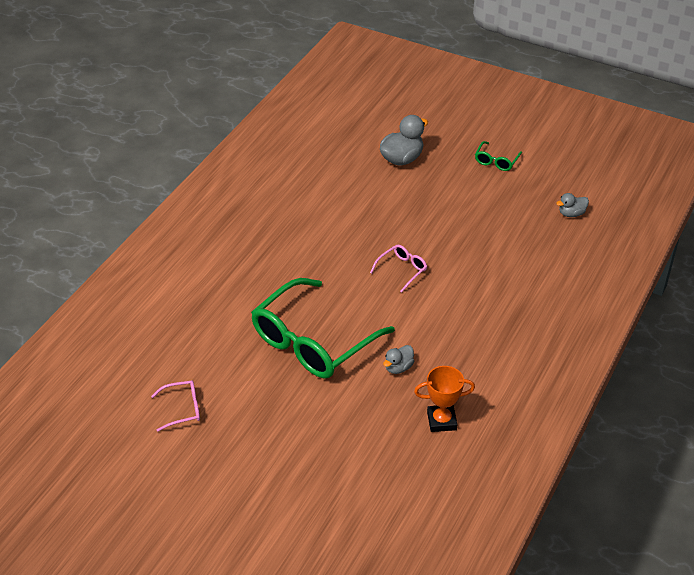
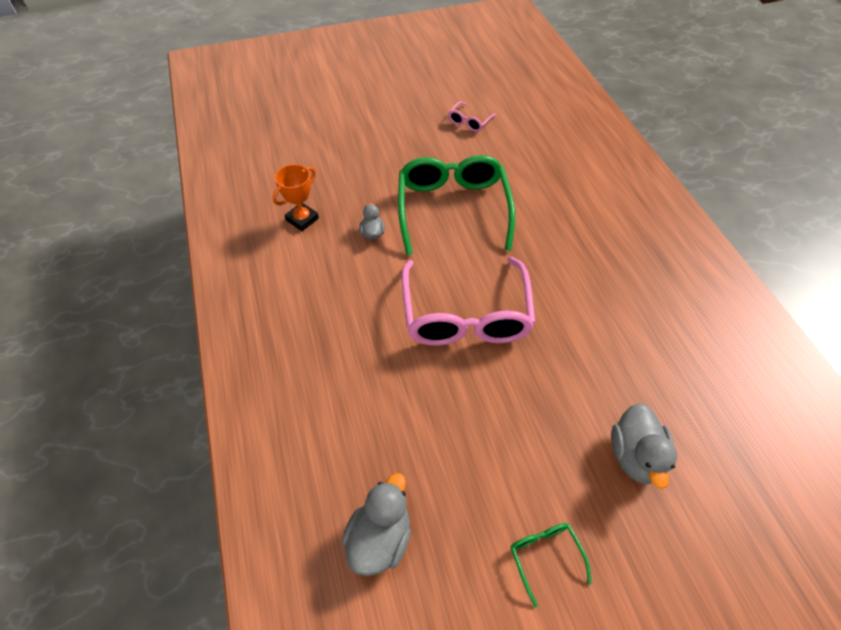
camera: 135 degrees right, 10 degrees up
pink glasses [370,245,427,293] -> pink glasses [401,257,535,346], size x2.38
grey duck [556,193,589,217] -> grey duck [342,473,411,576], size x1.76

